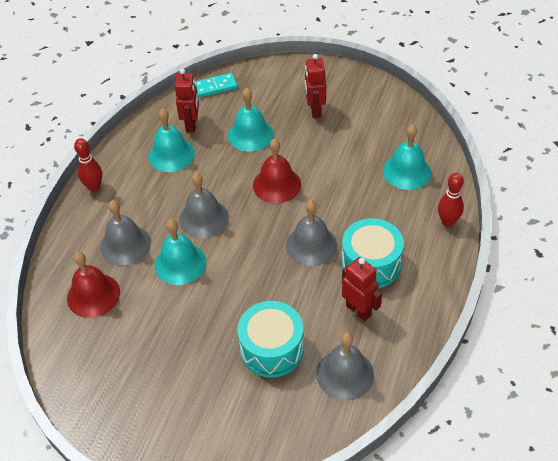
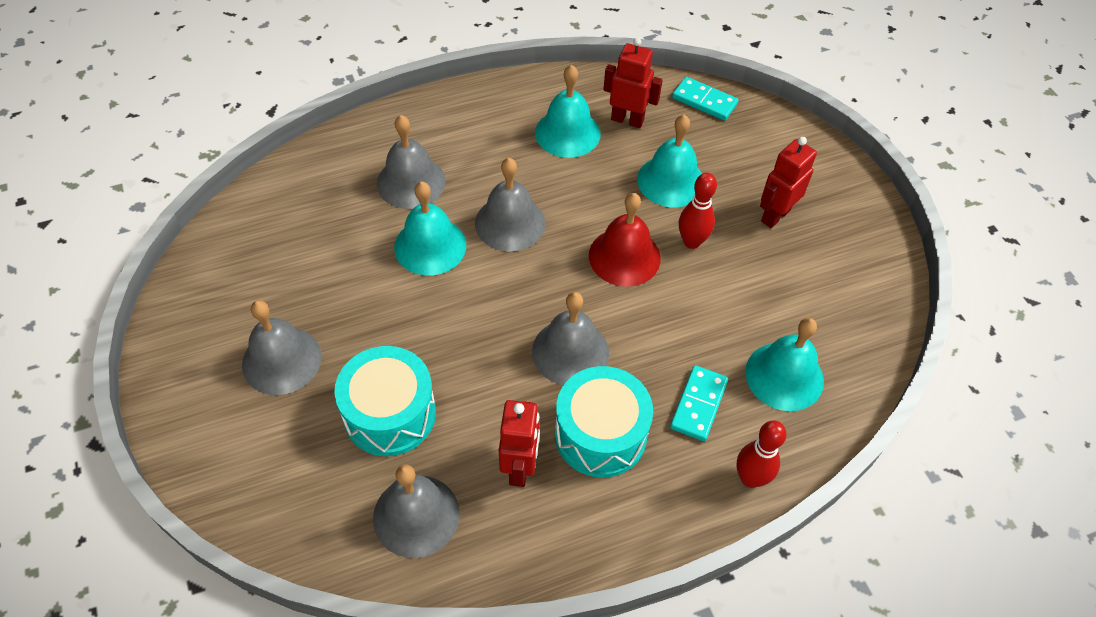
camera: 45 degrees right, 5 degrees up
red bell [67,252,120,318] -> none
red bowling pin [74,138,102,192] -> red bowling pin moved to [679,173,717,249]
red robot [175,69,199,133] -> red robot turned 120 degrees counterclockwise [603,38,663,128]
none -> grey bell [242,300,321,395]
none -> turquoise domino [670,365,728,441]

